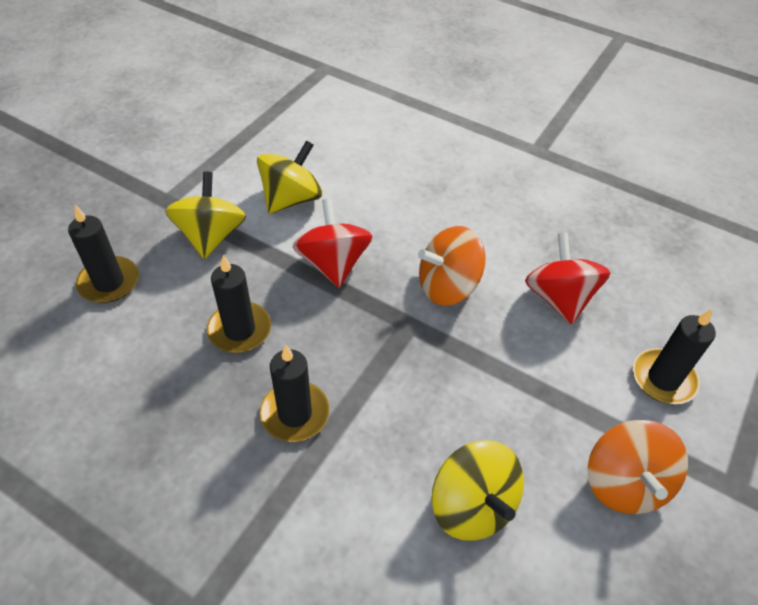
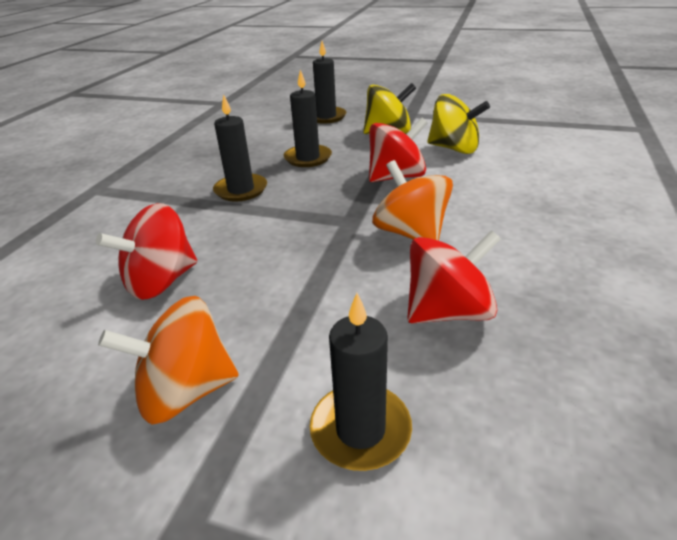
camera: 80 degrees right, 15 degrees down
yellow spinning top [432,440,524,541] -> red spinning top [96,203,197,300]

